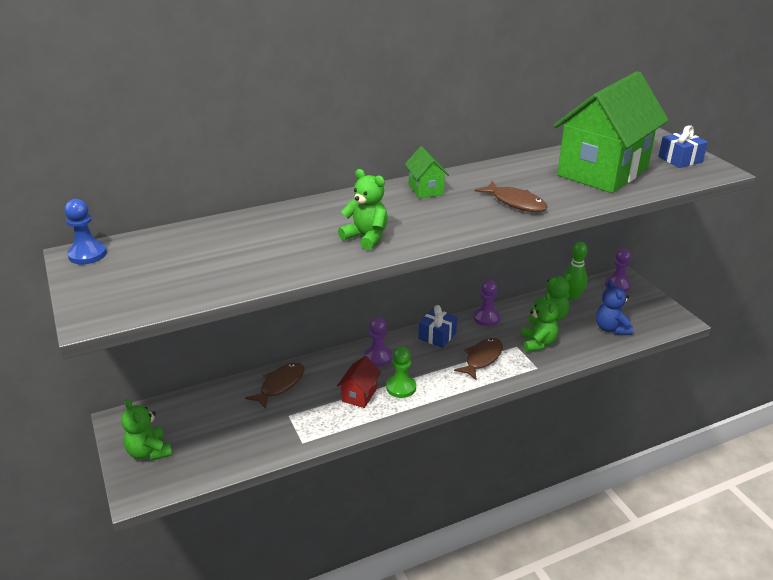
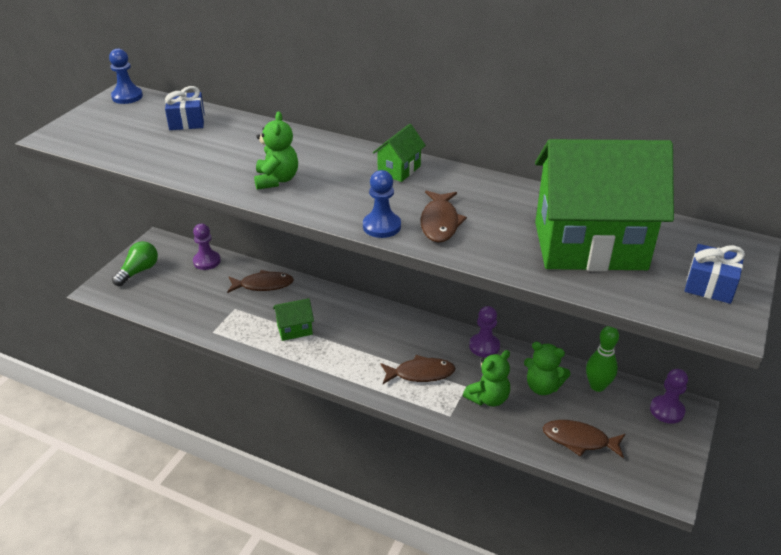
camera: 50 degrees right, 5 degrees up
green teddy bear [121,399,172,461] -> green light bulb [112,241,158,286]
red house [337,356,381,408] -> green house [273,298,314,341]
purple pawn [364,318,393,367] -> purple pawn moved to [193,224,221,270]
green pawn [386,347,416,398] -> none
blue gift [418,305,457,348] -> blue gift moved to [165,86,205,130]
blue teddy bear [596,280,633,335] -> brown fish [543,420,625,458]
none -> blue pawn [363,170,401,238]

